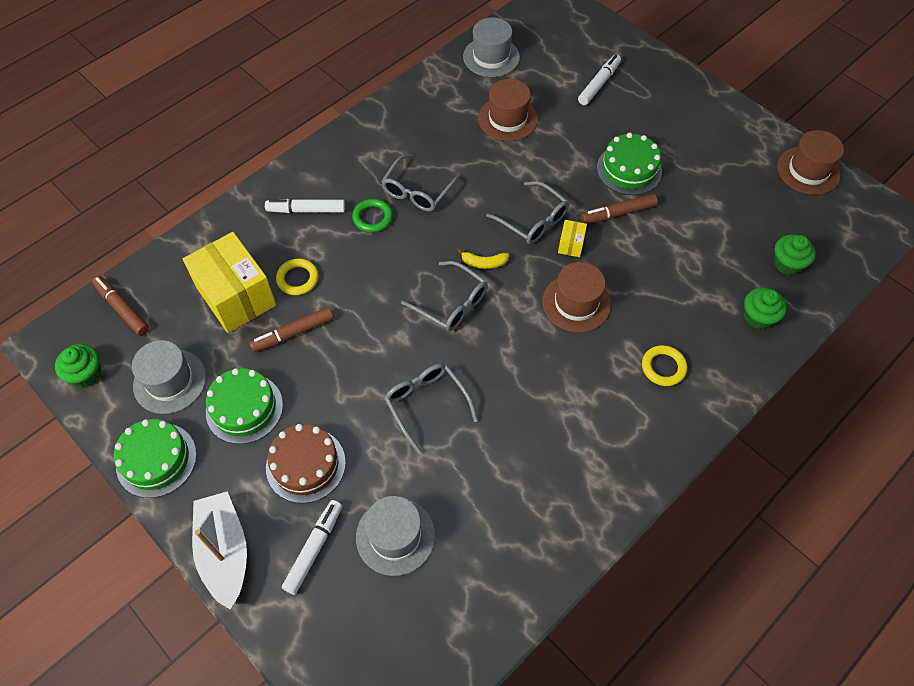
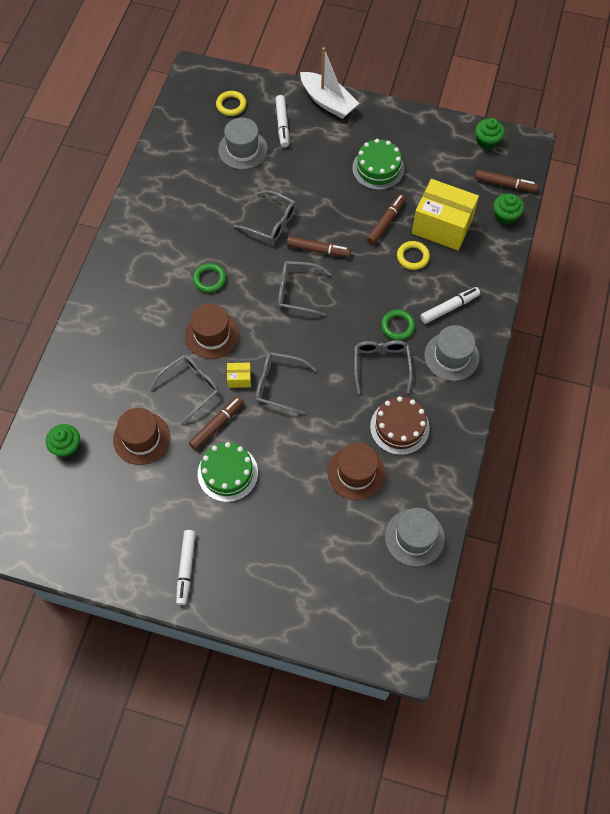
camera: 150 degrees right, 5 degrees up
green cake [114,419,197,498] -> none
grey hat [132,340,206,414] -> grey hat moved to [424,325,479,381]
brown cake [266,424,346,503] -> brown cake moved to [370,396,430,455]
yellow banana [457,249,510,269] -> none
yellow box [558,220,587,257] -> yellow box turned 75 degrees counterclockwise [227,363,251,388]
white marker [578,54,621,105] -> white marker moved to [176,530,196,605]
yellow ring [642,345,687,386] -> yellow ring moved to [216,91,246,116]
green cupcake [744,287,787,329] -> green cupcake moved to [493,193,524,225]
brown hat [777,130,844,195] -> brown hat moved to [113,408,170,465]
none -> grey glasses [149,355,219,425]
none -> green ring [193,263,226,293]
none -> brown marker [287,236,351,257]

